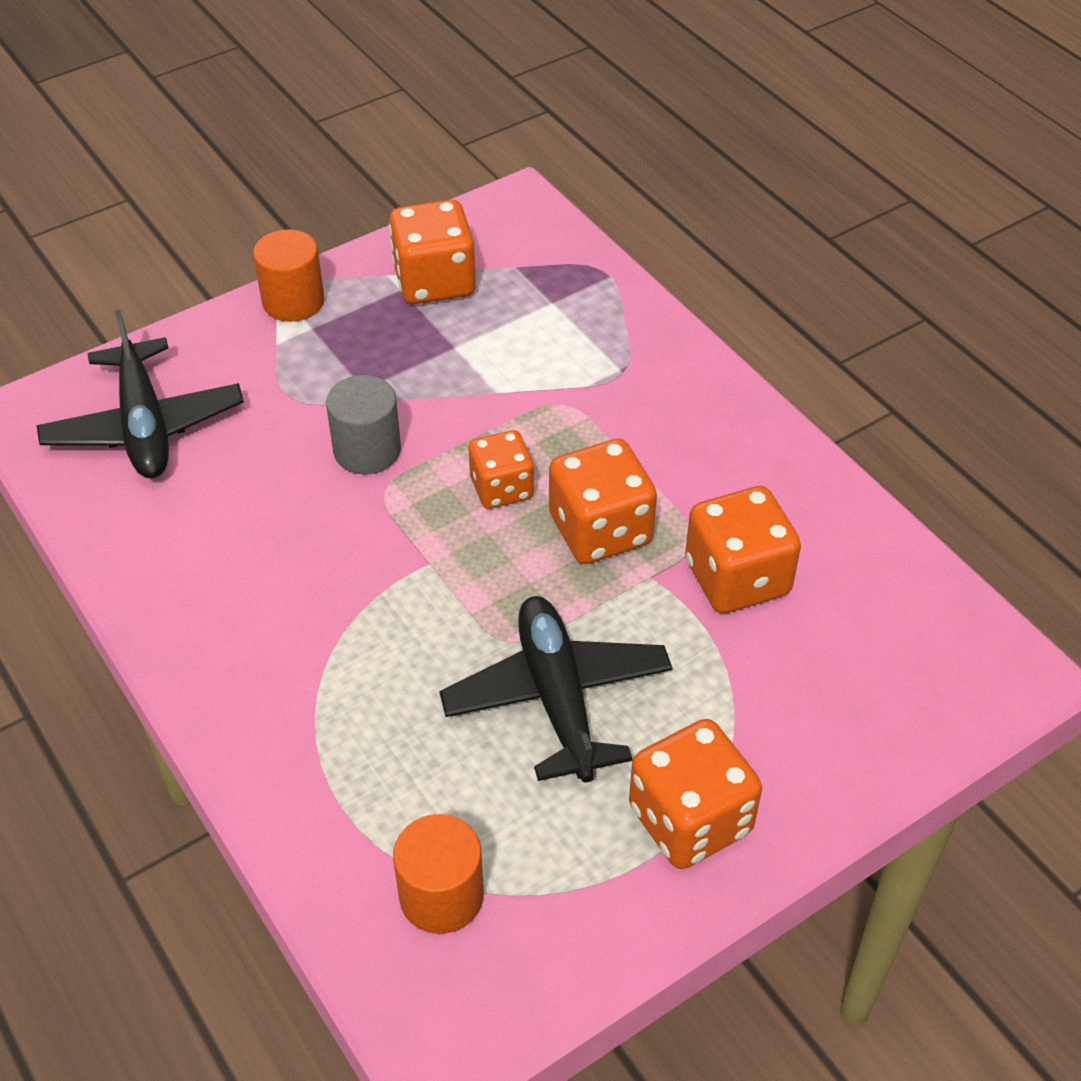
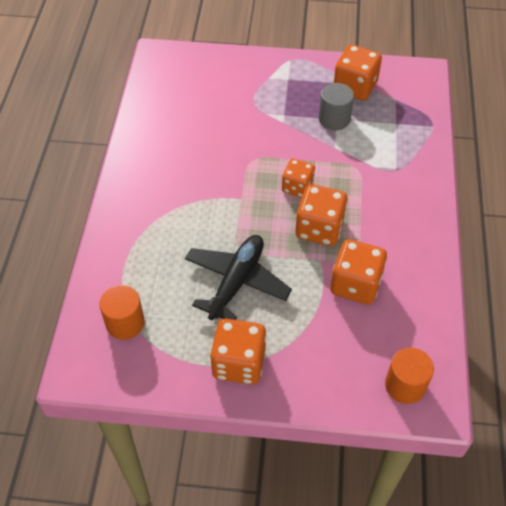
camera: 40 degrees right, 5 degrees up
black plane [37,309,244,478] -> none
orange cylinder [253,229,324,322] -> orange cylinder moved to [385,347,434,404]
grey cylinder [326,375,401,474] -> grey cylinder moved to [319,83,354,131]

